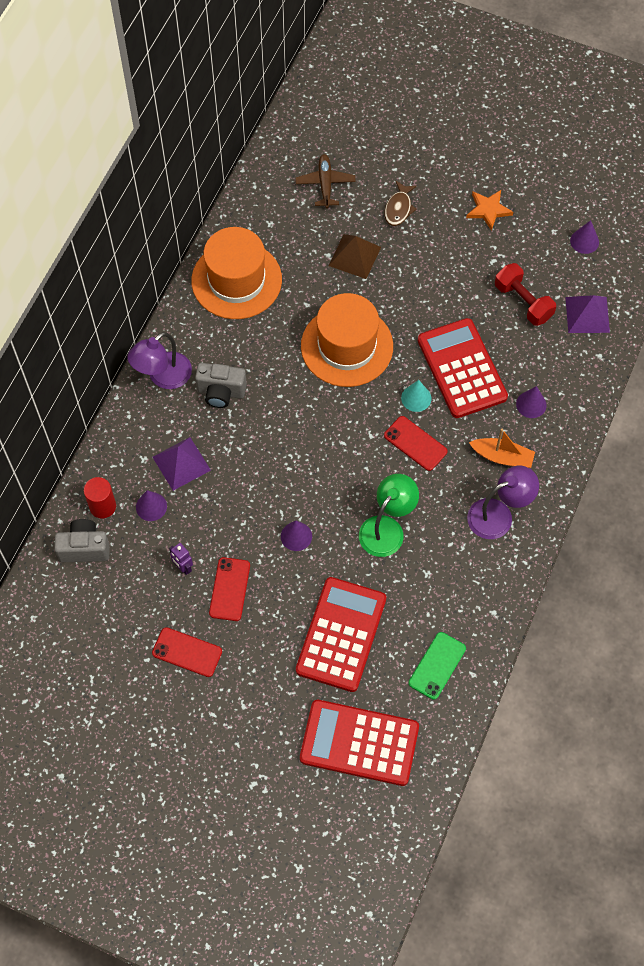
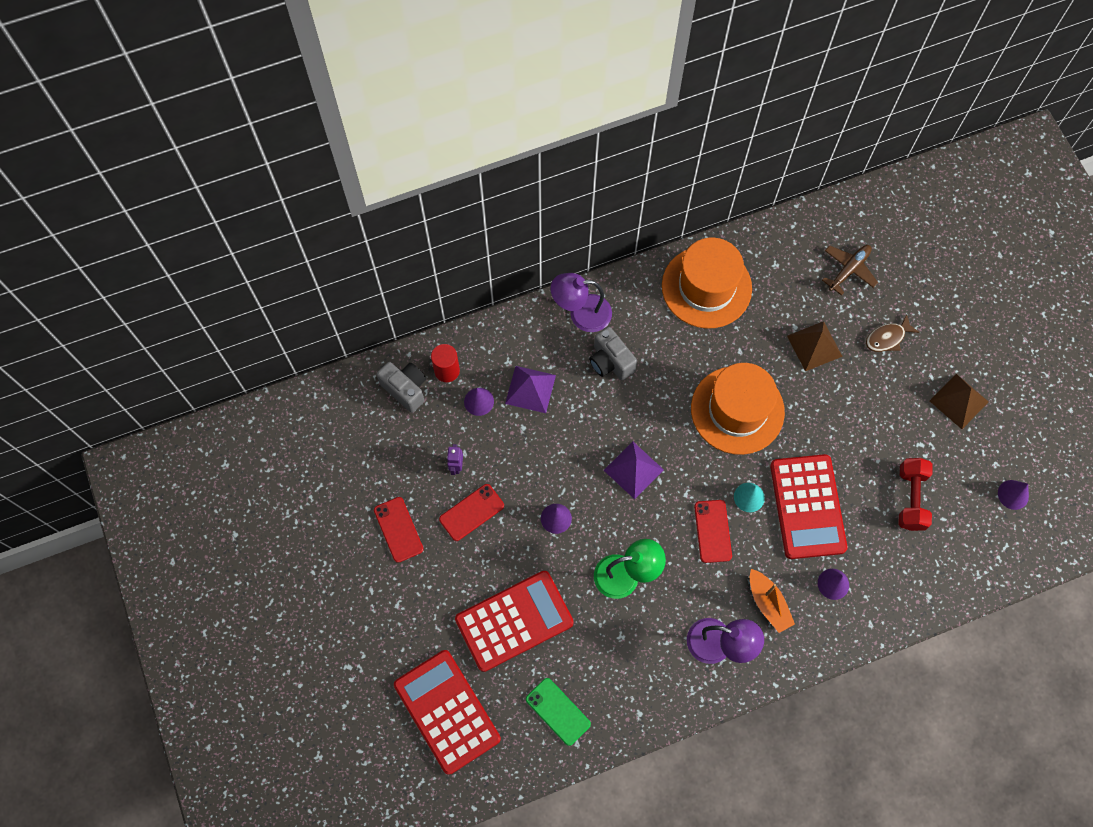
camera: 45 degrees right, 5 degrees up
green phone [409,632,466,700] -> green phone turned 60 degrees clockwise [526,678,591,746]
red calculator [418,318,508,418] -> red calculator turned 150 degrees clockwise [770,454,848,559]
orange star [466,190,513,231] -> brown pyramid [930,374,989,429]
purple pyramid [565,295,610,333] -> purple pyramid moved to [604,442,664,499]

